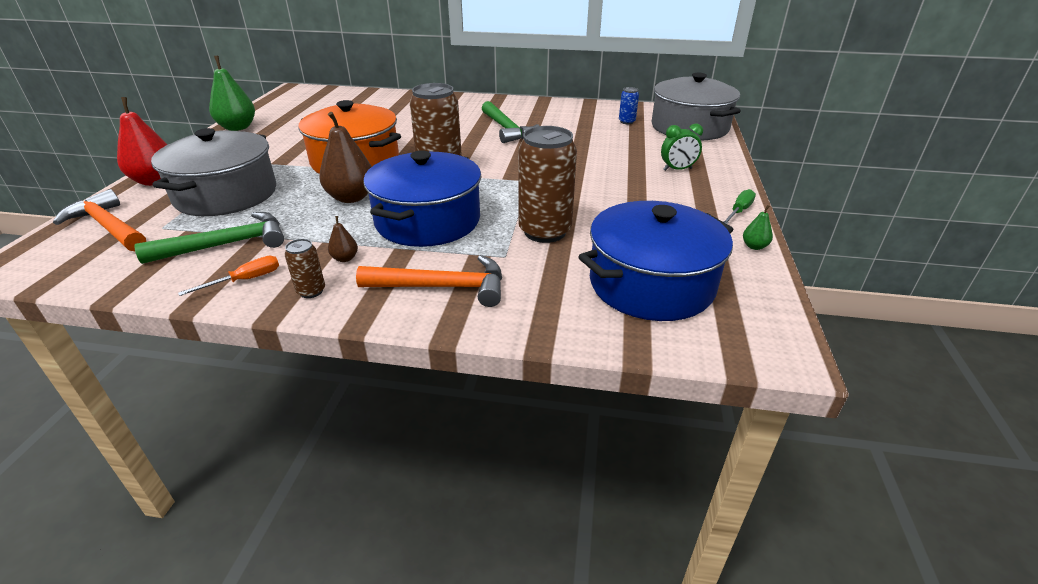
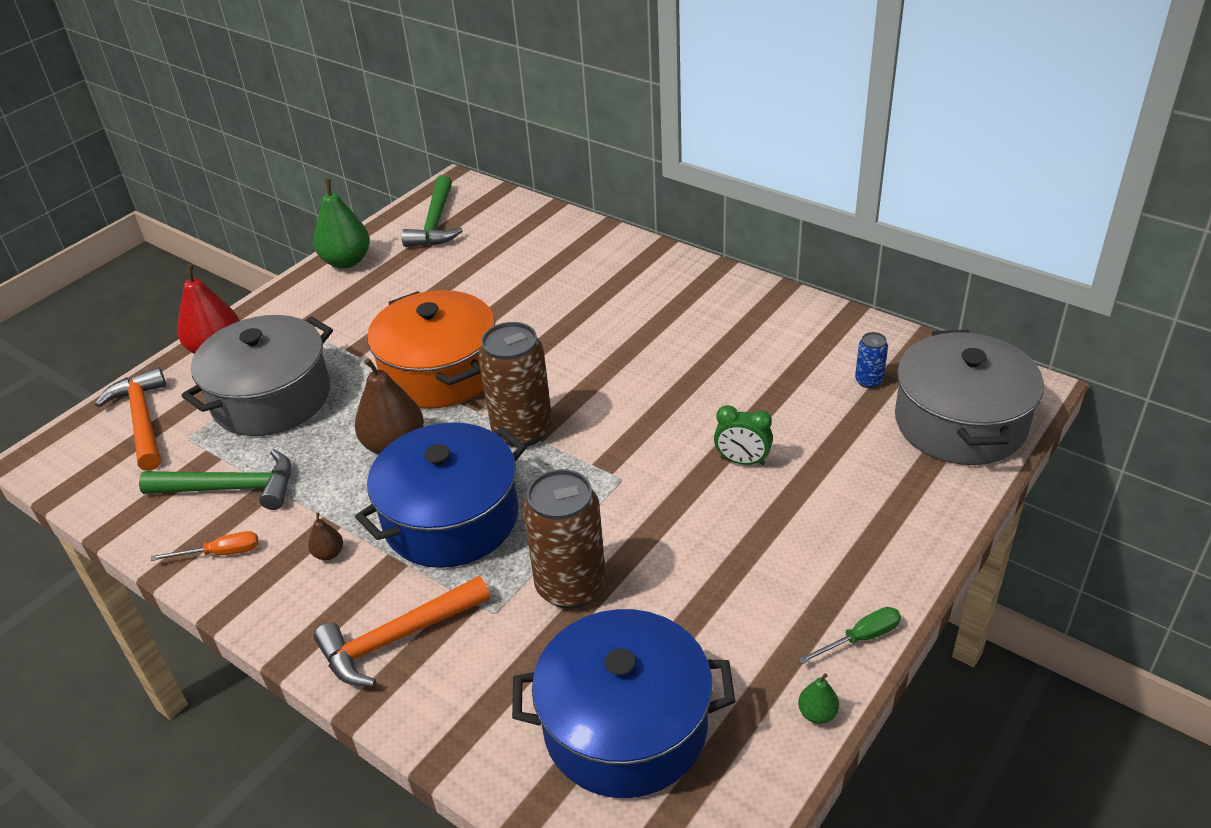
camera: 30 degrees right, 5 degrees up
brown can [285,239,325,298] -> none
orange hammer [356,255,502,307] -> orange hammer turned 120 degrees clockwise [314,576,490,686]
green hammer [482,101,539,143] -> green hammer moved to [402,175,463,247]
green clock [661,124,703,171] -> green clock moved to [714,405,773,465]

